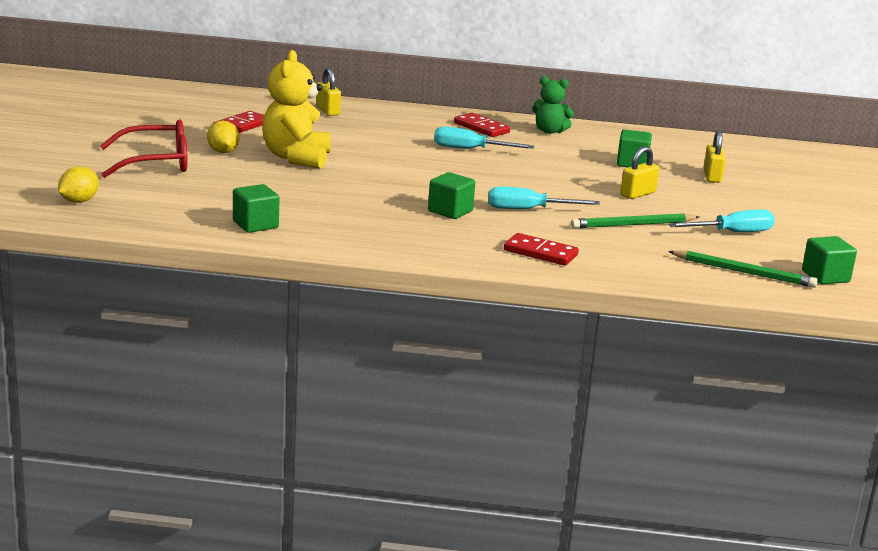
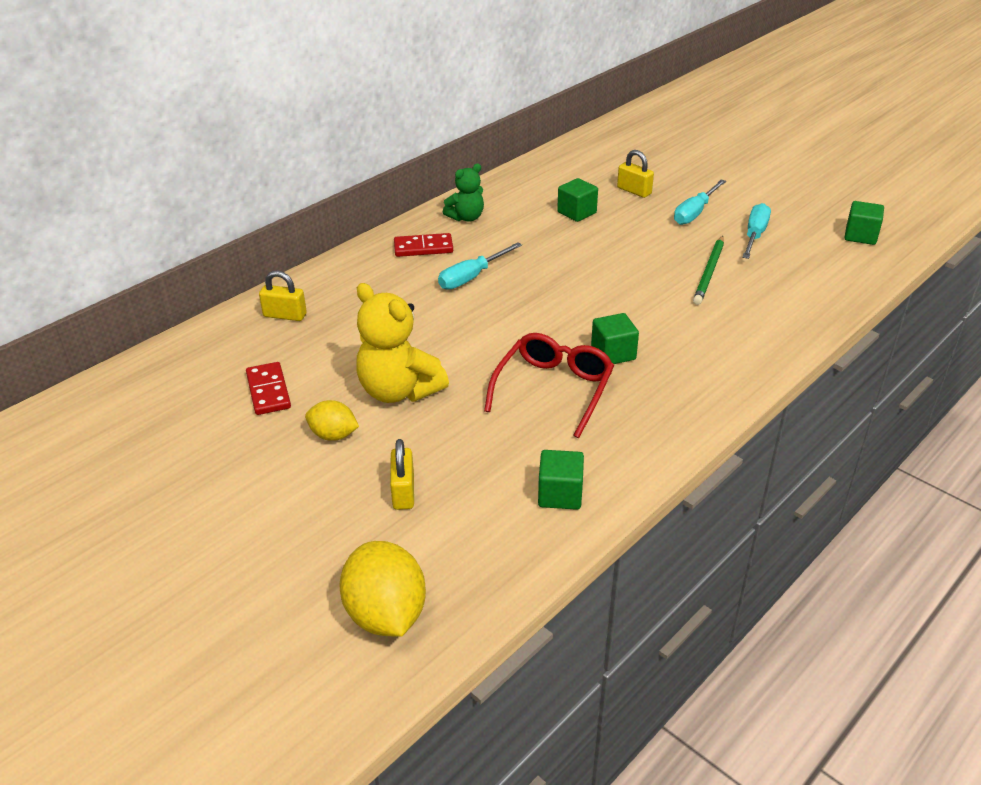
camera: 50 degrees left, 15 degrees up
yellow lemon [58,166,99,203] -> yellow lemon [339,541,426,637], size x1.71
red glasses [100,119,187,178] -> red glasses moved to [484,333,614,438]
turquoise screwdriver [488,187,600,209] -> turquoise screwdriver moved to [674,179,726,225]
red domino [504,233,579,266] -> none
yellow padlock [620,146,659,199] -> yellow padlock moved to [390,439,414,510]
green pencil [668,251,818,288] -> none

